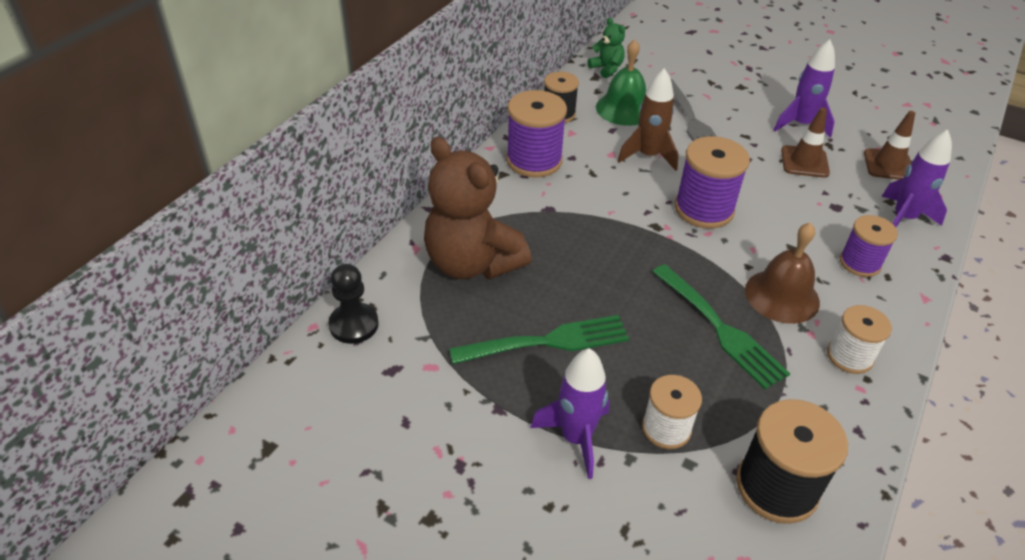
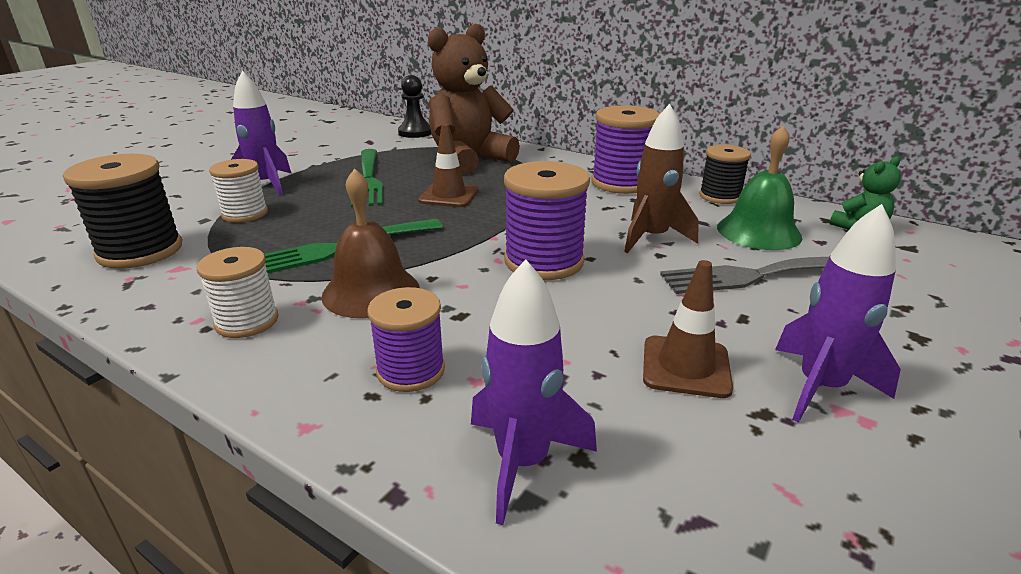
camera: 95 degrees right, 15 degrees down
brown traffic cone [864,111,915,180] -> brown traffic cone moved to [418,124,479,207]

